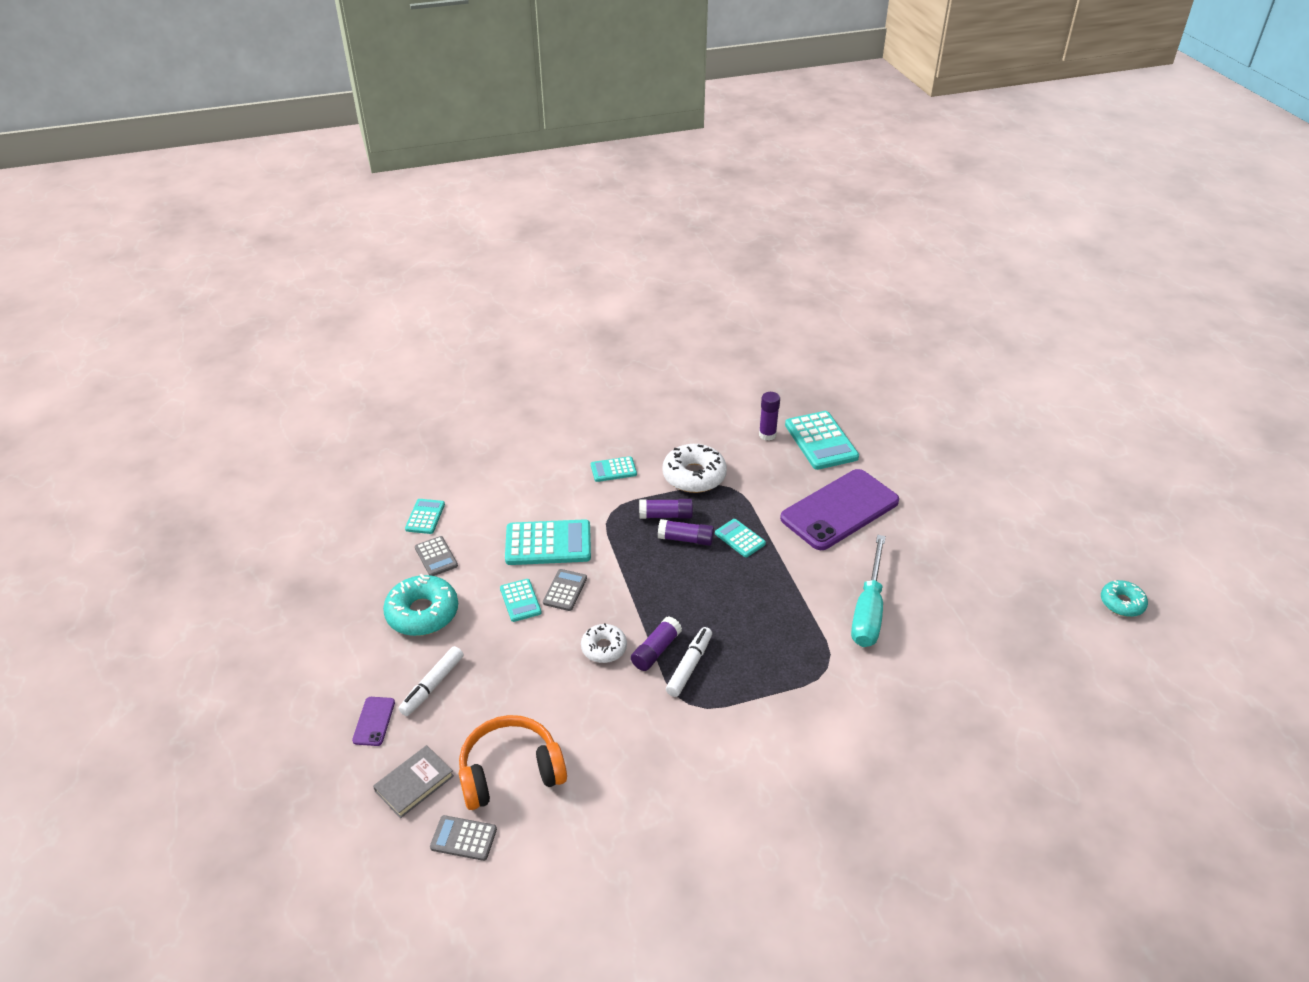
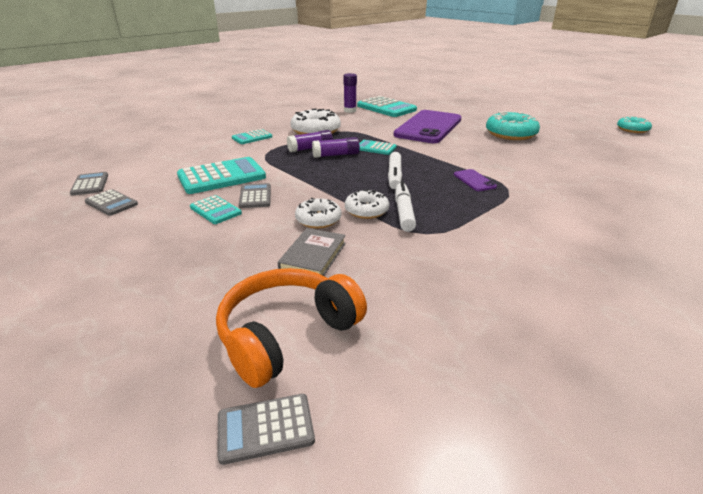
camera: 25 degrees left, 10 degrees down
purple phone [352,697,395,746] -> purple phone moved to [454,169,497,191]
grey book [373,745,454,818] -> grey book moved to [278,228,346,276]
turquoise donut [383,574,458,636] -> turquoise donut moved to [486,111,540,140]
white marker [398,646,463,716] -> white marker moved to [388,152,402,189]
turquoise calculator [405,499,445,534] -> grey calculator [70,172,108,196]
purple glue stick [631,617,682,671] -> white donut [345,189,389,219]
turquoise screwdriver [851,535,886,647] -> none

